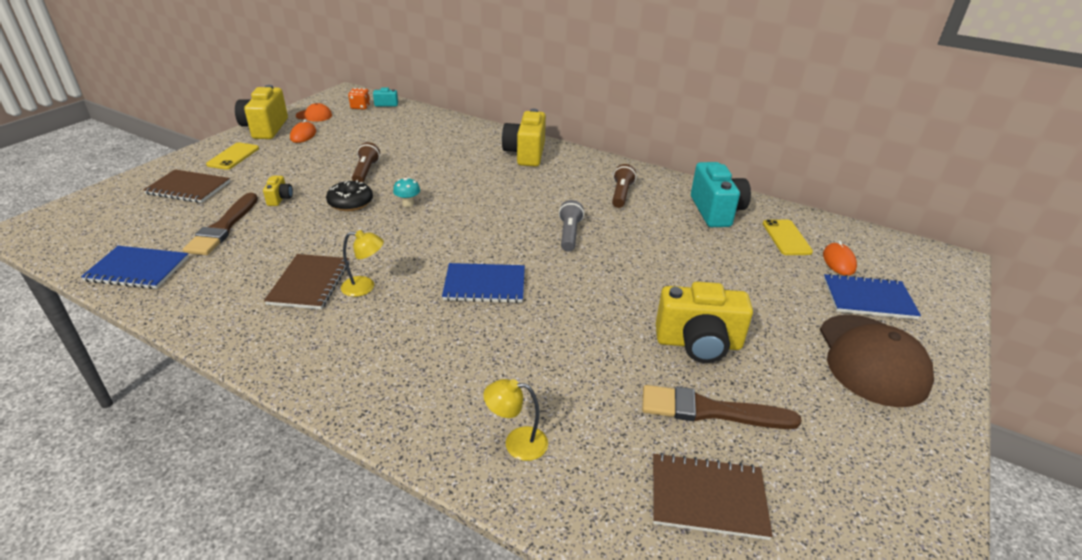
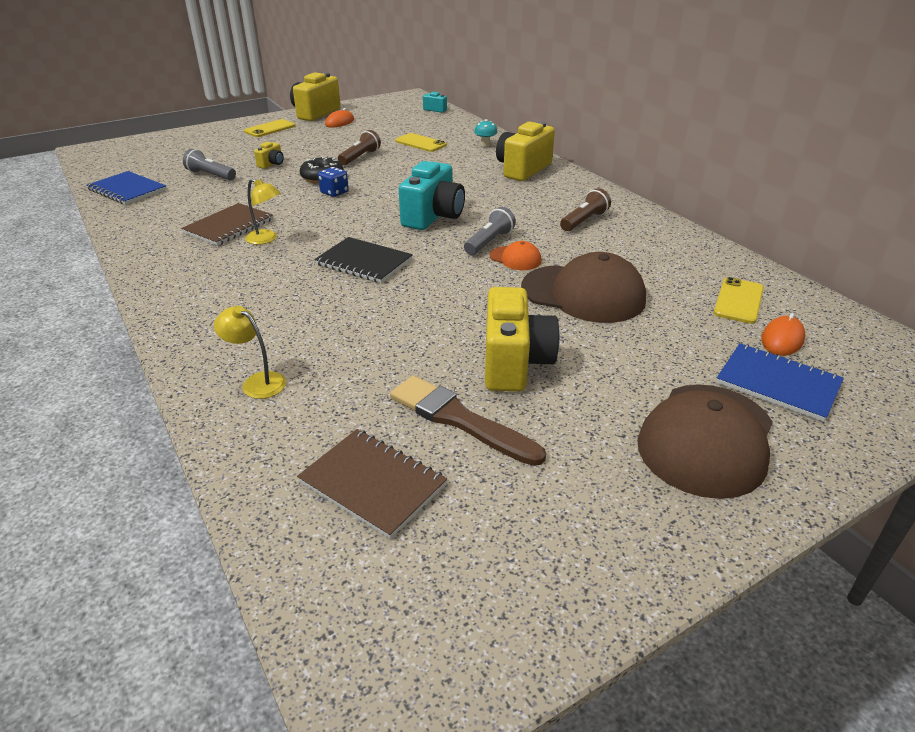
camera: 30 degrees right, 0 degrees up
brown notebook [143,169,230,203] -> none
brown brush [183,193,258,255] -> grey flashlight [183,149,236,180]
orange cap [296,103,332,122] -> orange cap moved to [490,241,542,270]
orange dice [348,88,370,110] -> none
turquoise mushroom [393,177,420,207] -> turquoise mushroom moved to [474,119,497,147]
blue notebook [442,263,525,303] -> black notebook [314,237,413,283]
yellow camera [656,282,753,363] -> yellow camera turned 120 degrees counterclockwise [485,287,560,391]
turquoise camera [691,162,751,227] -> turquoise camera moved to [399,161,465,230]
none -> blue dice [318,167,349,197]
none -> yellow phone [395,133,447,152]
none -> brown cap [521,252,646,323]

